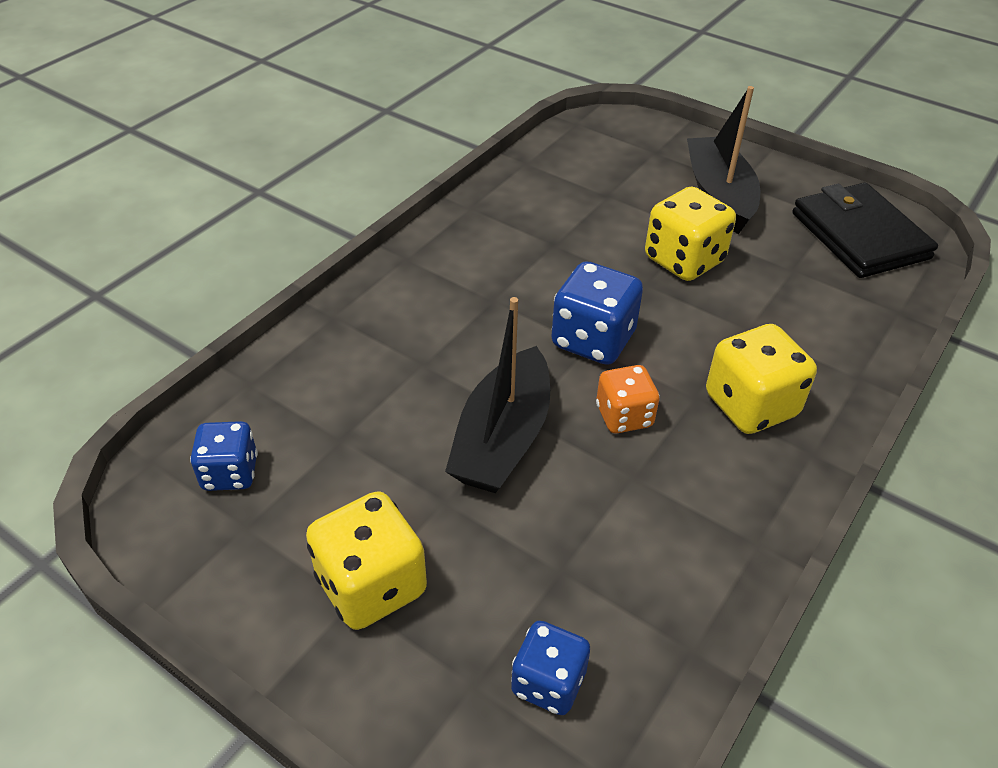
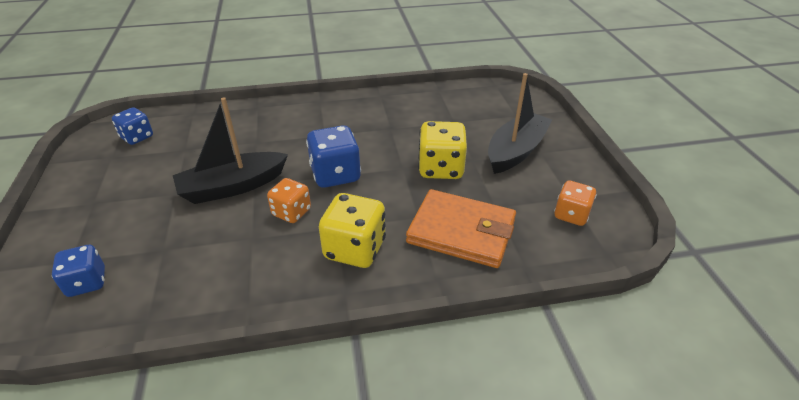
camera: 45 degrees right, 5 degrees down
yellow dice [306,491,427,630] -> none
black wallet [792,183,938,278] -> orange dice [554,181,597,226]
none -> orange wallet [406,189,516,268]

